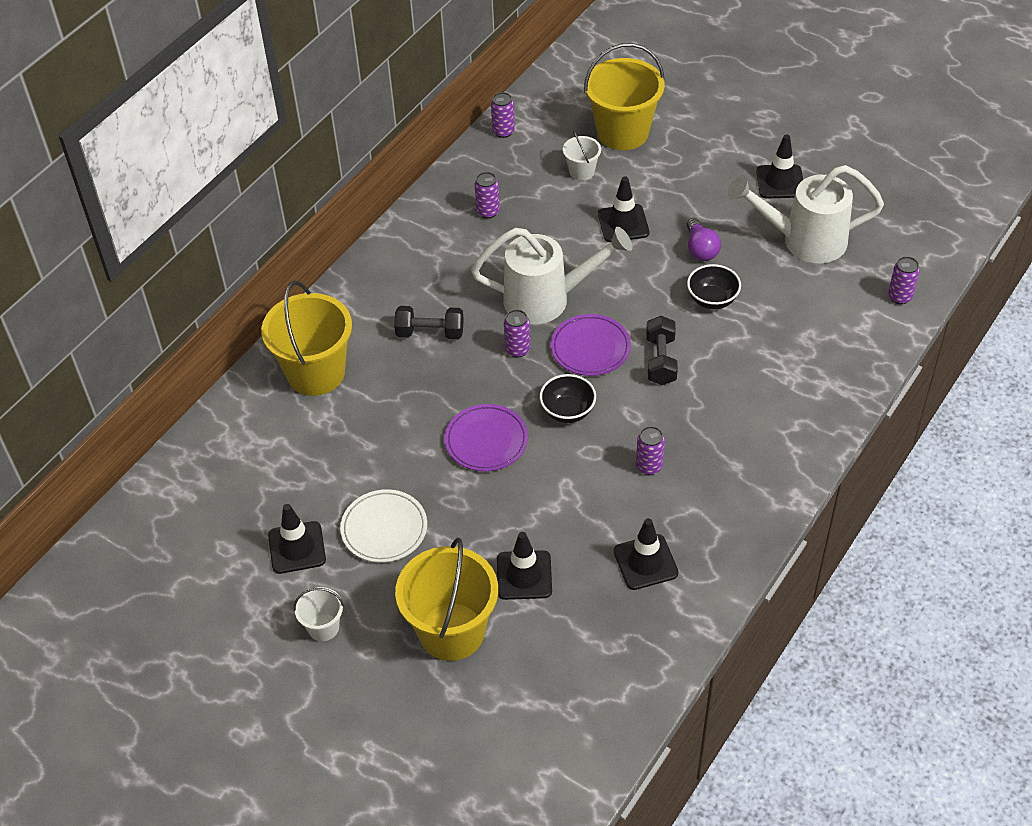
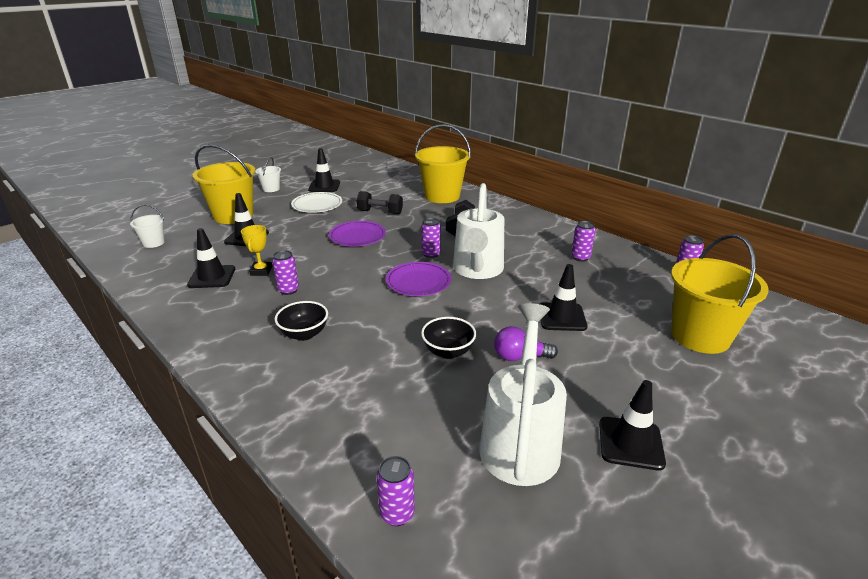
camera: 100 degrees right, 20 degrees down
black bowl [539,374,596,423] -> black bowl moved to [274,301,328,341]
white bucket [563,131,601,181] -> white bucket moved to [130,205,165,248]
black dumbbell [646,316,678,385] -> black dumbbell moved to [356,191,403,214]
none -> yellow trophy [241,225,272,276]

